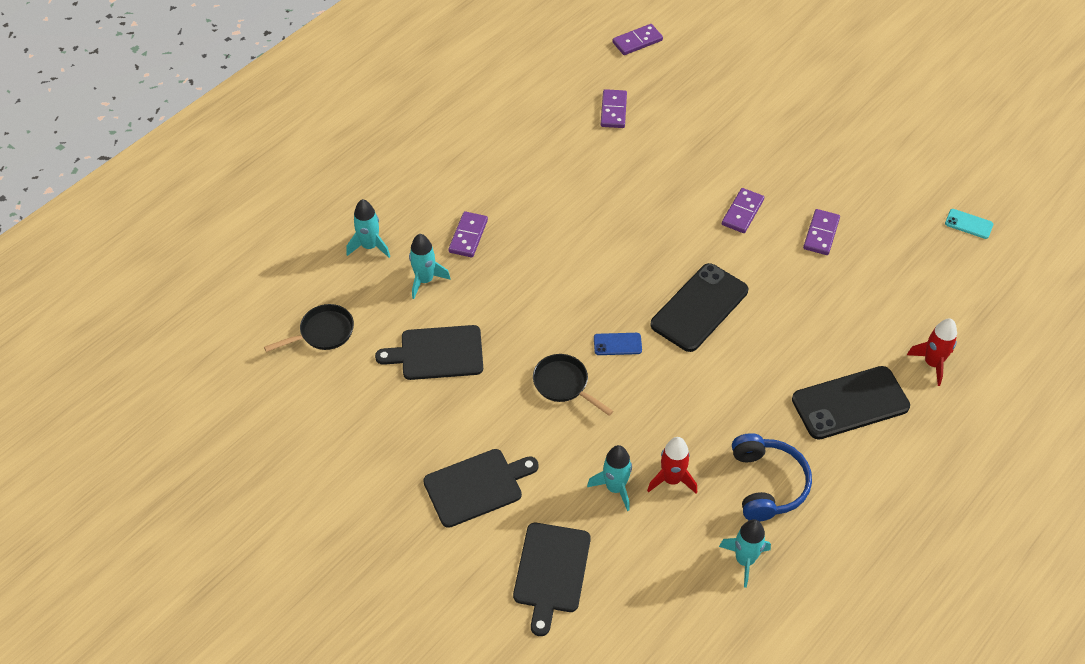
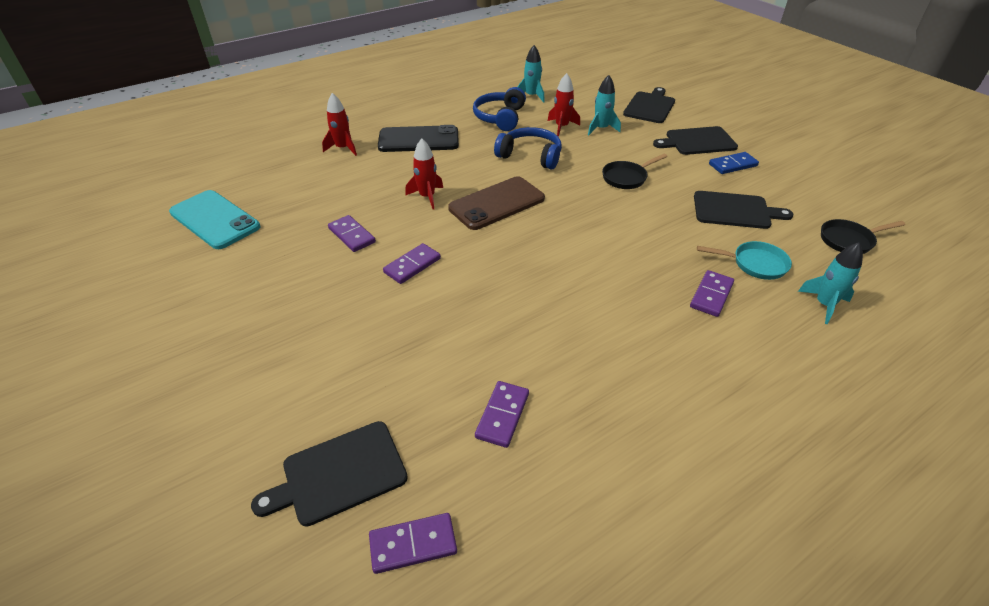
camera: 165 degrees left, 10 degrees down
turquoise rocket [409,234,451,299] -> turquoise pan [697,241,792,280]
black pan [533,354,613,416] -> black pan turned 90 degrees clockwise [602,154,667,189]
blue phone [594,333,642,355] -> none
black phone [651,263,748,352] -> brown phone [448,176,545,230]
purple domino [803,209,840,255] -> purple domino turned 75 degrees counterclockwise [328,215,376,252]
turquoise phone [945,209,993,239] -> turquoise phone [169,190,260,249], size x2.22
none -> black cutting board [251,421,408,527]
none -> red rocket [405,138,443,210]
none -> blue headphones [494,127,562,170]
none -> blue domino [709,152,759,174]

